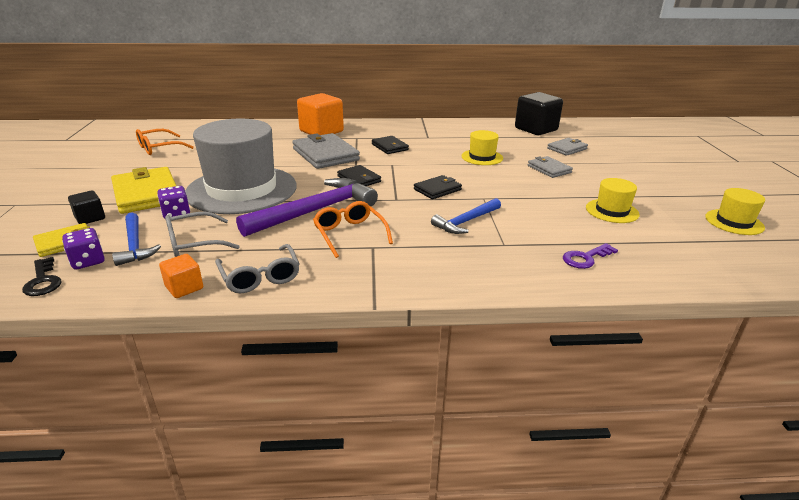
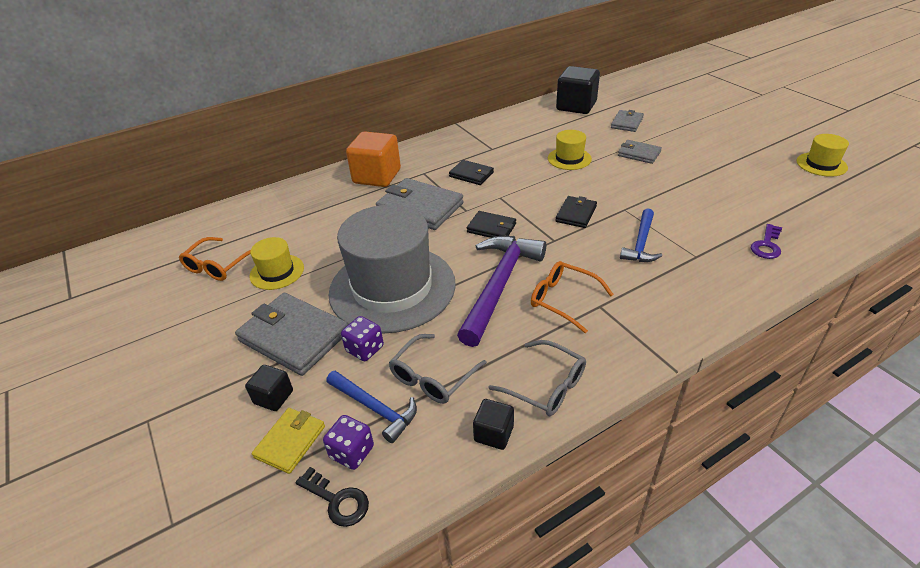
camera: 25 degrees left, 10 degrees up
yellow wallet [111,167,176,214] -> grey wallet [235,293,348,376]
orange cube [159,254,203,298] -> black cube [473,399,514,450]
yellow hat [586,178,639,223] -> yellow hat moved to [249,237,304,290]

